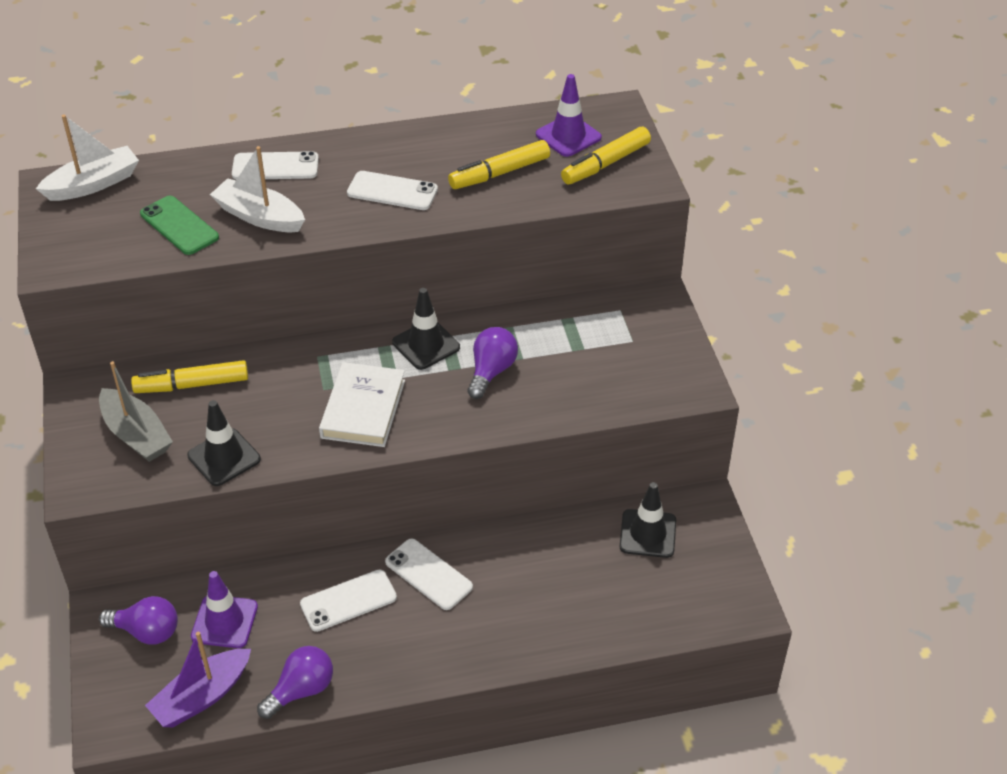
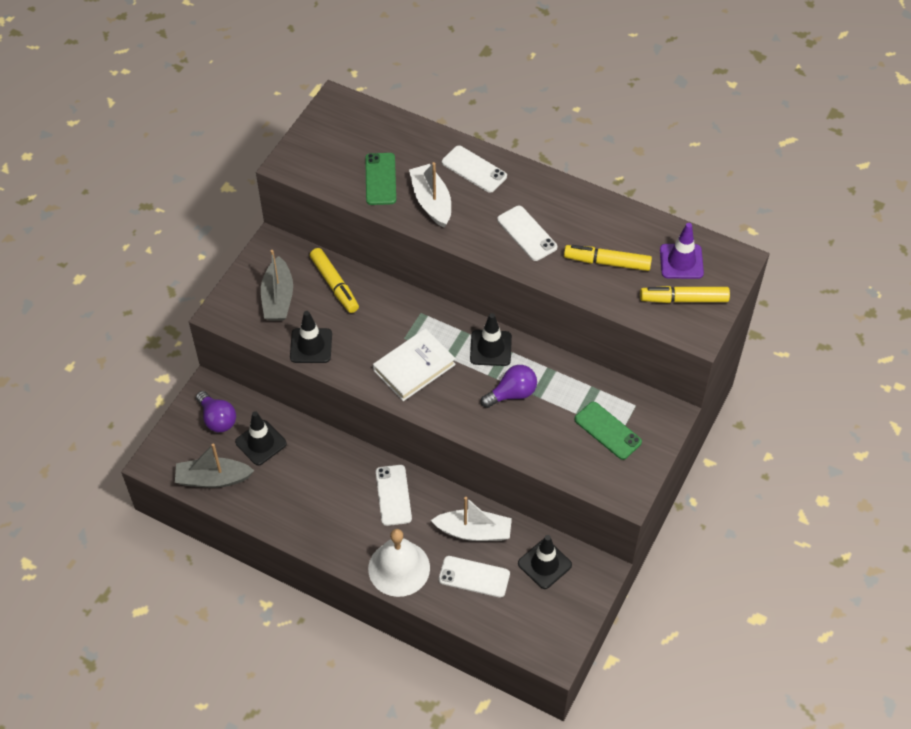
camera: 40 degrees right, 10 degrees up
white boat [36,114,139,201] -> white boat moved to [431,497,512,541]
yellow marker [131,360,248,393] -> yellow marker turned 150 degrees counterclockwise [310,248,359,313]
purple boat [145,632,251,727] -> grey boat [175,443,255,488]
purple traffic cone [191,571,258,648] -> black traffic cone [235,411,287,465]
purple light bulb [257,646,333,719] -> none
white phone [300,570,397,632] -> white phone moved to [439,556,510,598]
none -> white bell [368,529,430,597]
none -> green phone [574,402,642,460]

